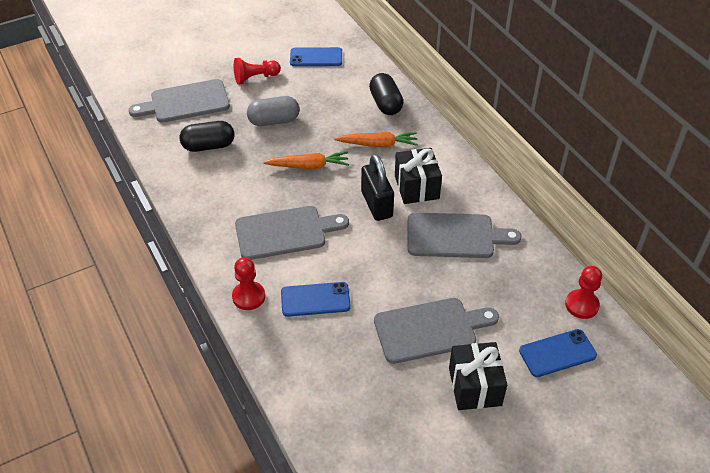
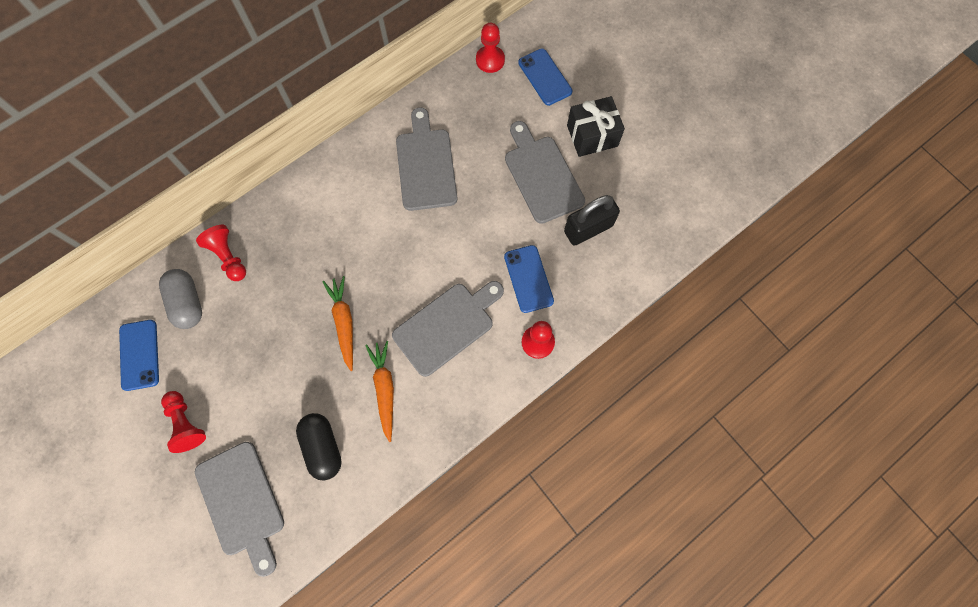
camera: 100 degrees left, 25 degrees up
grey cutting board [235,206,349,260] -> grey cutting board turned 75 degrees clockwise [392,281,504,377]
grey capsule [247,96,299,126] -> grey capsule moved to [159,269,202,329]
orange carrot [334,132,418,147] -> orange carrot moved to [365,341,394,442]
black padlock [361,154,394,221] -> black padlock moved to [564,195,620,246]
black capsule [369,73,403,115] -> red pawn [196,225,246,281]
black gift [395,148,442,204] -> none

